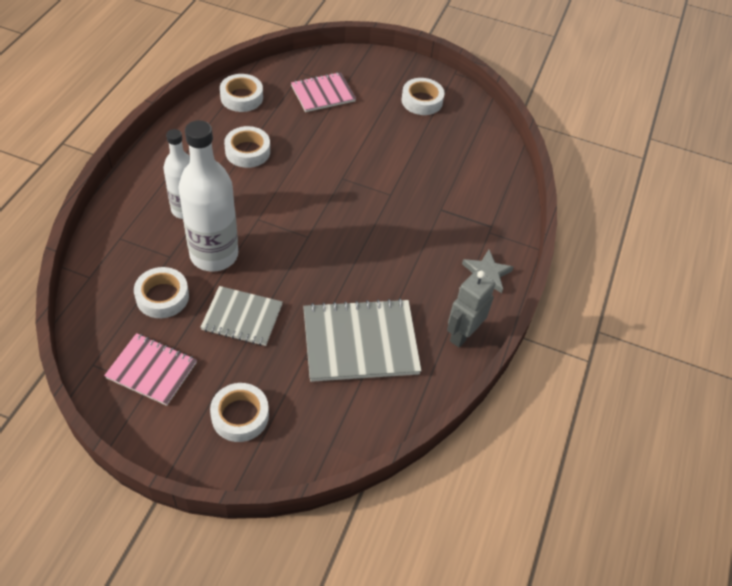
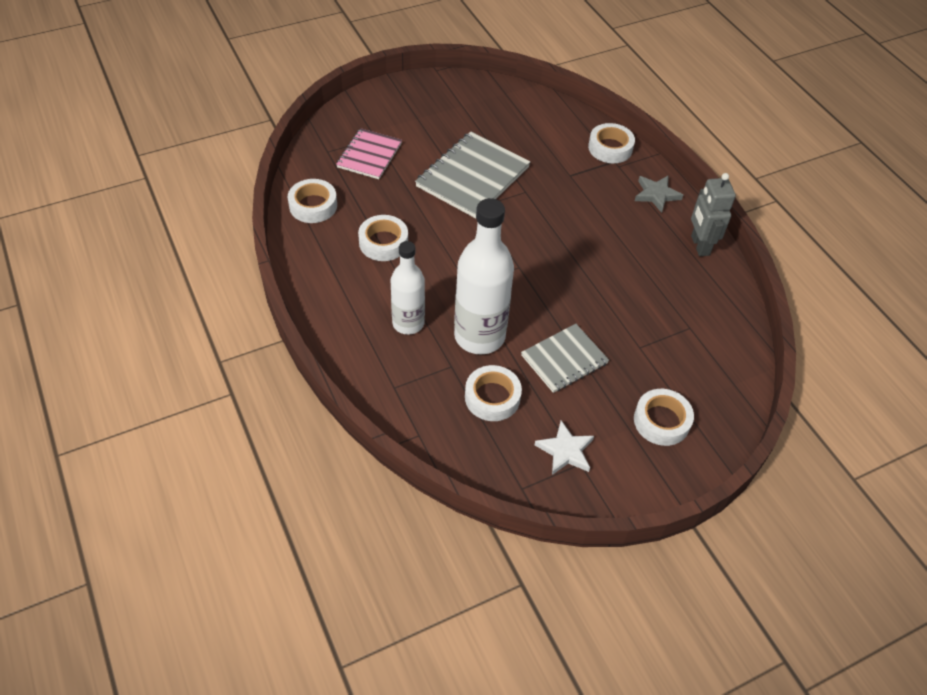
camera: 45 degrees left, 0 degrees up
pink notebook [104,333,197,406] -> white star [535,420,594,475]
grey notebook [303,298,421,382] -> grey notebook moved to [415,132,530,218]
white tape [401,78,444,115] -> white tape moved to [588,123,635,163]

